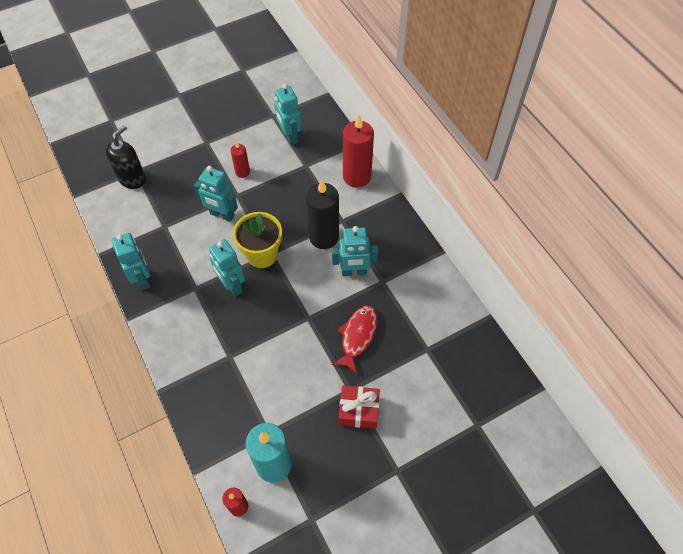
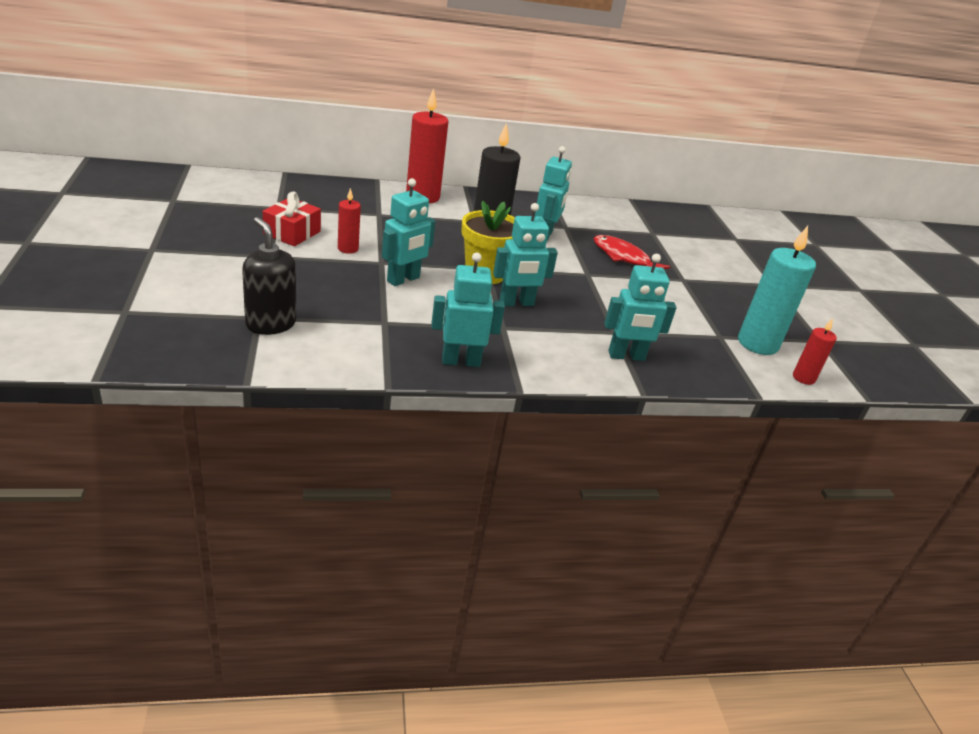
camera: 75 degrees left, 25 degrees down
turquoise robot [274,84,302,145] -> turquoise robot moved to [604,254,676,361]
red gift [339,386,380,429] -> red gift moved to [263,192,321,246]

